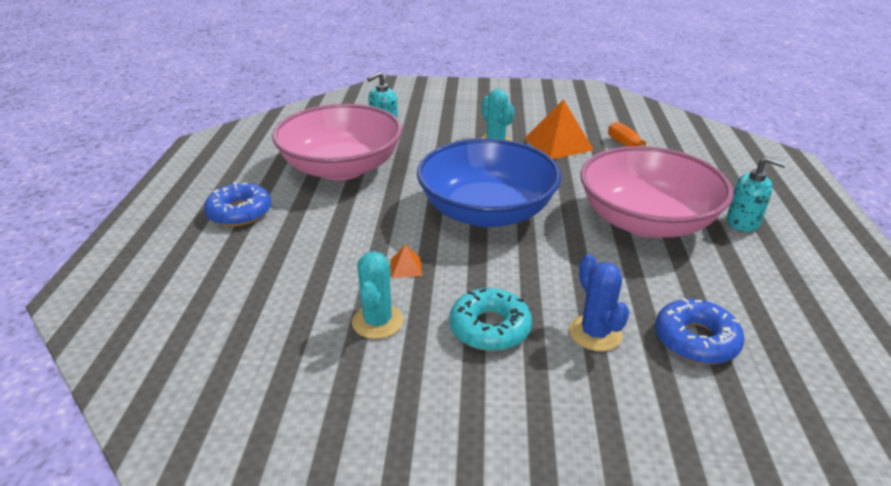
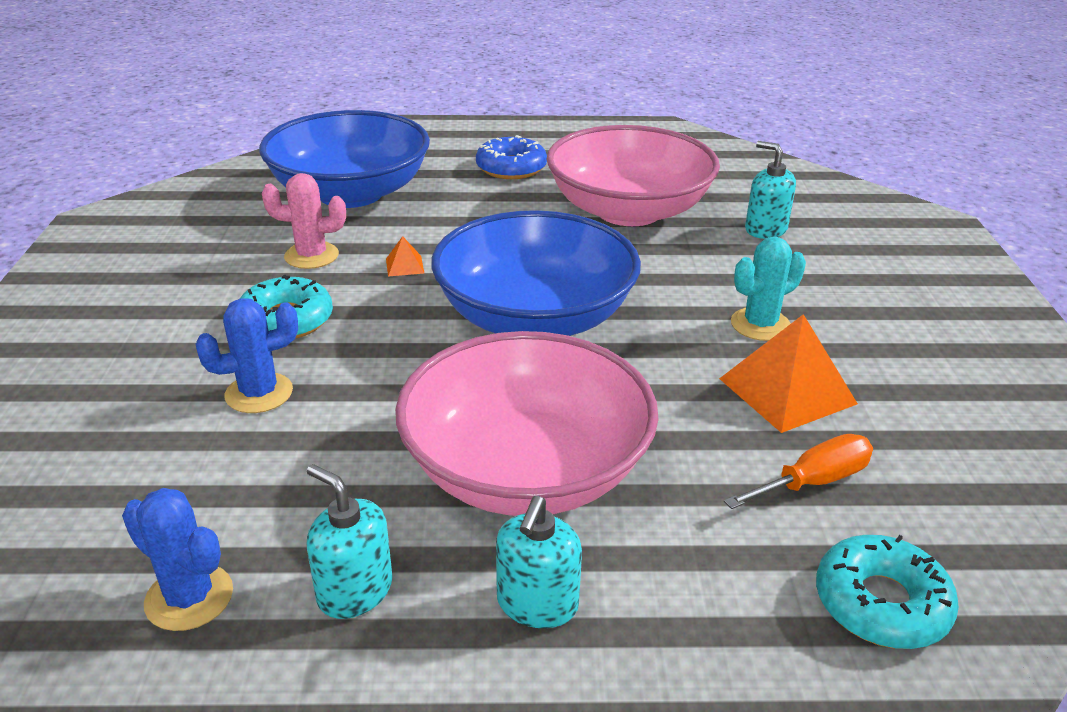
camera: 85 degrees right, 0 degrees up
turquoise cactus [352,251,403,339] -> pink cactus [262,173,346,269]
blue donut [655,298,745,364] -> none
none -> blue cactus [122,488,233,631]
none -> blue bowl [259,110,430,208]
none -> turquoise soap dispenser [307,464,393,619]
none -> turquoise donut [816,535,959,649]

